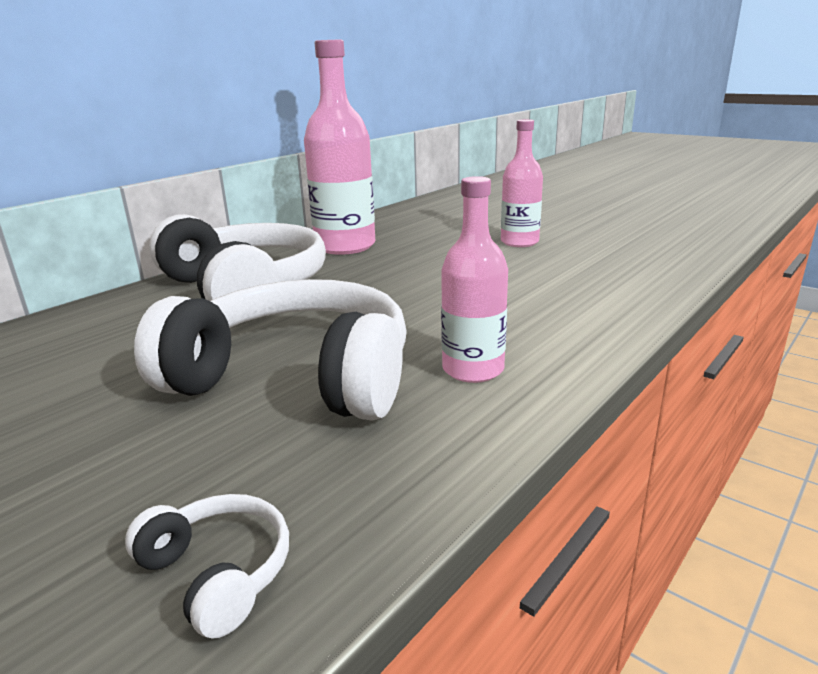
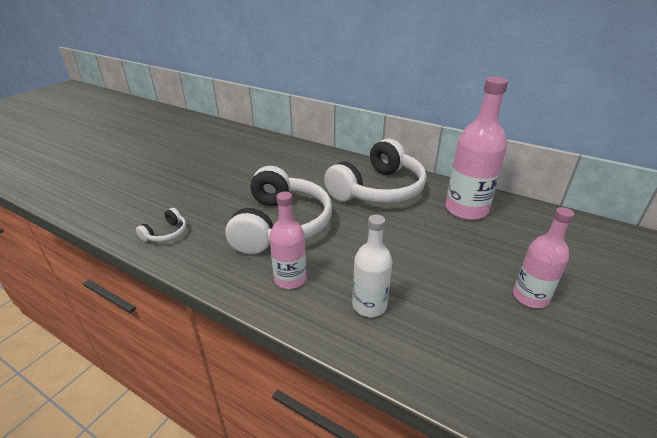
camera: 80 degrees right, 10 degrees up
none -> white bottle [352,214,393,317]

